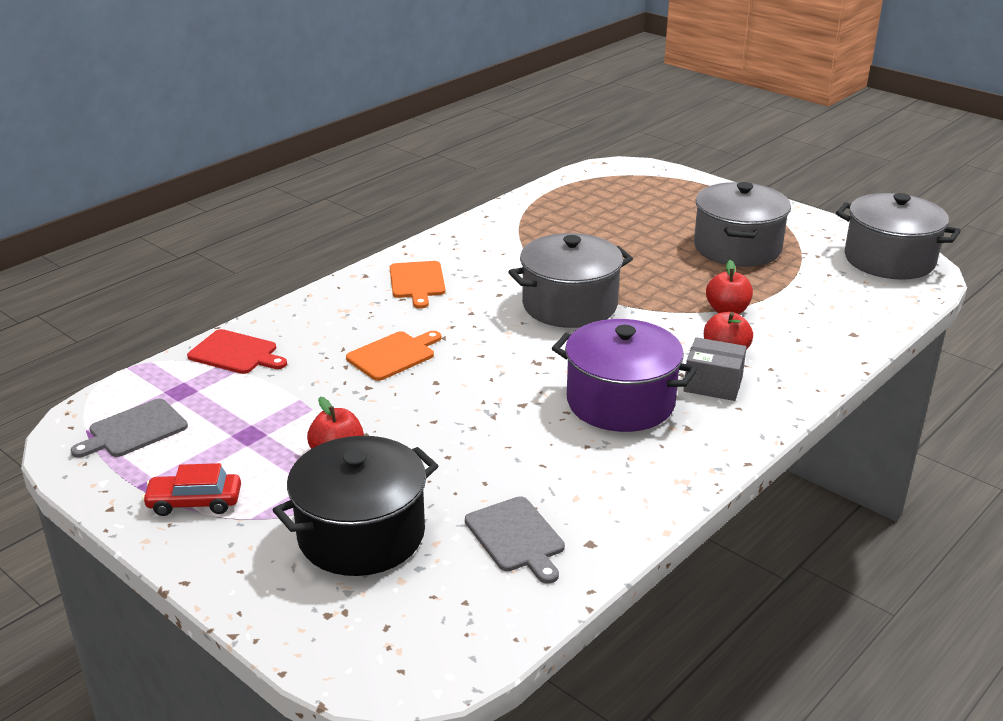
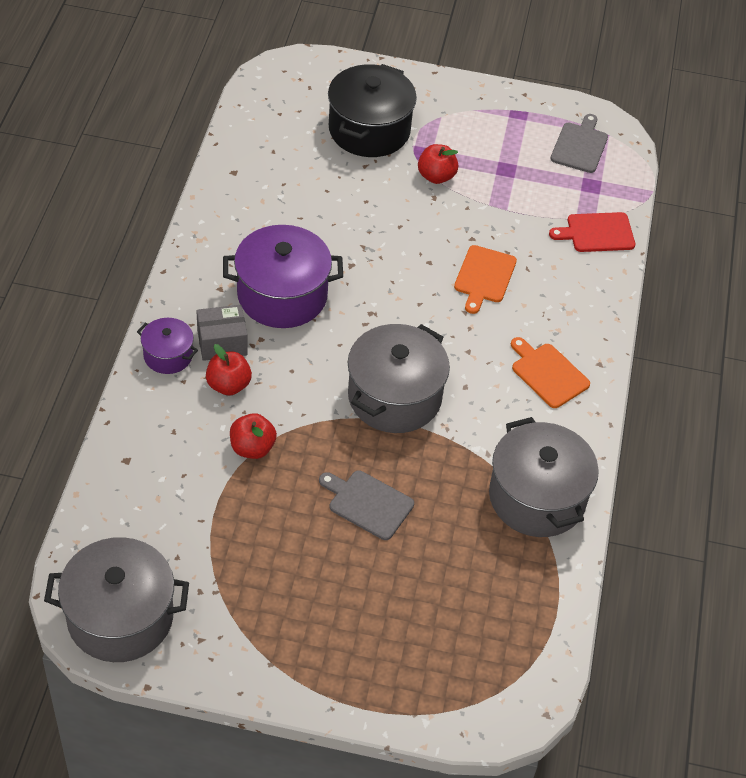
camera: 145 degrees right, 20 degrees up
red car [142,463,241,516] -> none
grey cutting board [465,496,565,584] -> grey cutting board moved to [319,470,414,540]
grey pot [694,182,791,267] -> grey pot moved to [489,417,599,537]
none -> purple pot [137,318,198,374]

